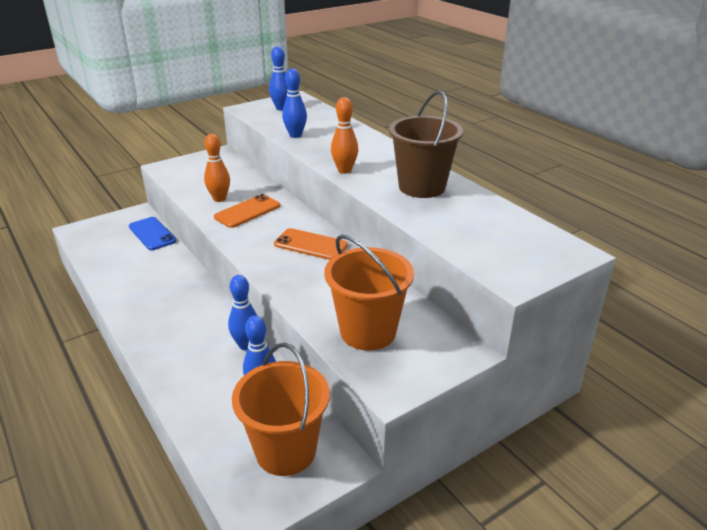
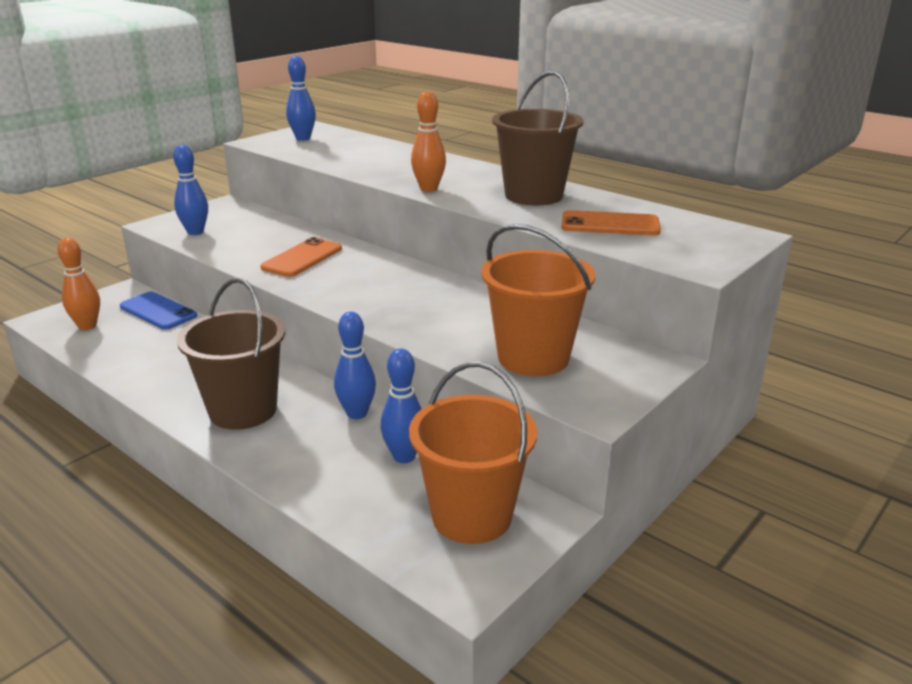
camera: 15 degrees left, 5 degrees down
orange bowling pin [204,134,230,202] -> orange bowling pin moved to [57,238,100,330]
orange phone [274,228,348,260] -> orange phone moved to [561,210,661,235]
blue bowling pin [282,68,307,138] -> blue bowling pin moved to [173,145,208,235]
none -> brown bucket [177,278,285,430]

